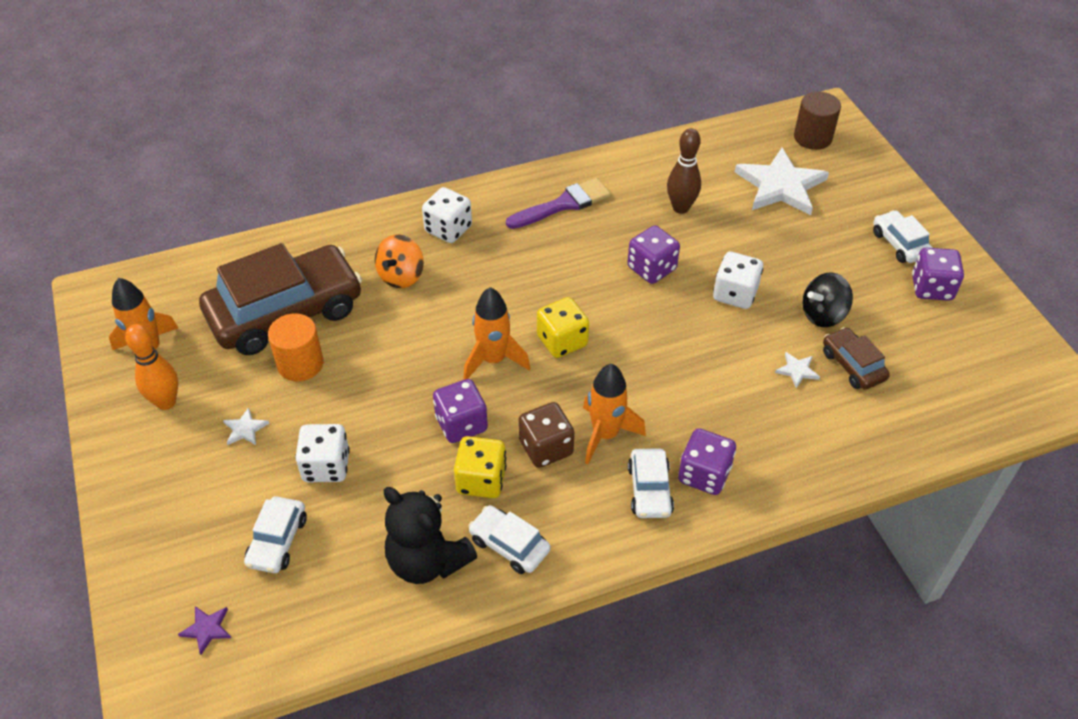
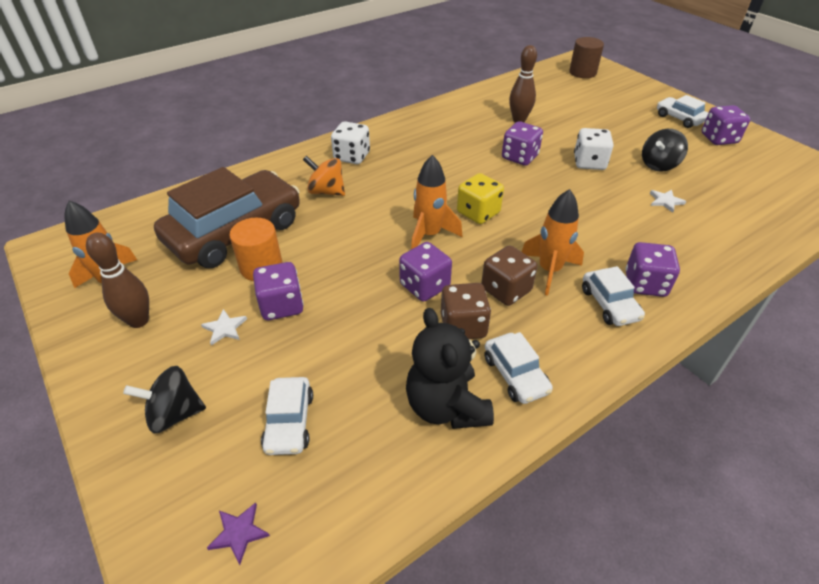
camera: 15 degrees left, 5 degrees down
orange bowling pin [125,324,178,410] -> brown bowling pin [86,233,149,328]
white dice [295,424,350,482] -> none
orange spinning top [375,234,424,288] -> orange spinning top turned 105 degrees clockwise [303,156,345,196]
black teddy bear [383,487,477,584] -> black teddy bear turned 45 degrees clockwise [406,308,494,429]
yellow dice [454,436,507,498] -> brown dice [441,283,491,339]
white car [468,505,550,574] -> white car turned 135 degrees counterclockwise [485,332,553,404]
purple brush [506,178,611,229] -> none
white star [735,148,829,215] -> none
brown car [823,327,890,390] -> none
none -> black spinning top [123,366,206,433]
none -> purple dice [253,262,304,320]

